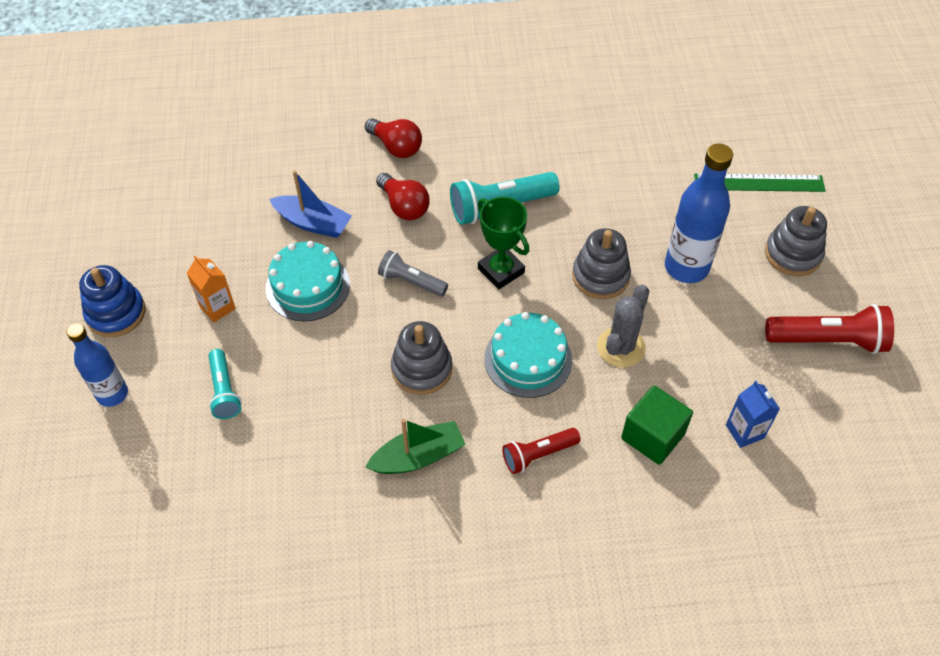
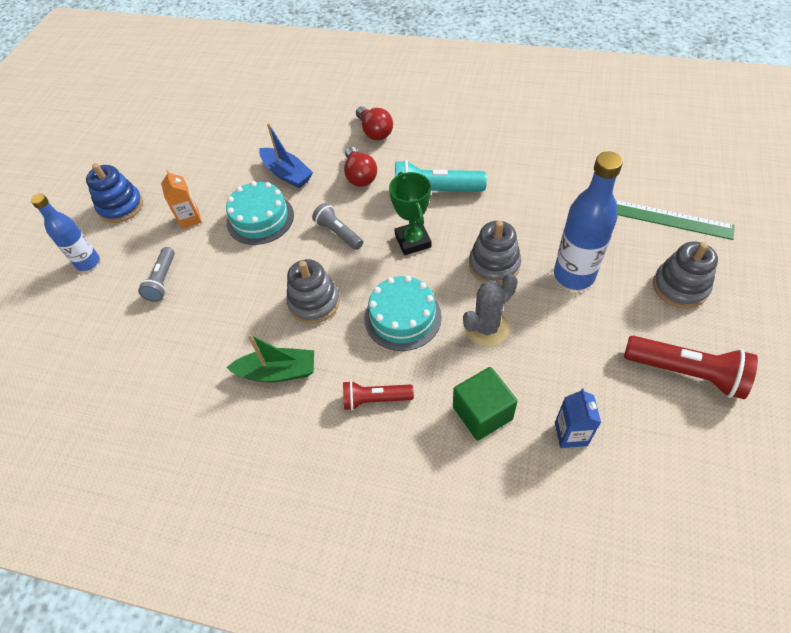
camera: 25 degrees right, 0 degrees up
turquoise flashlight [208,349,242,419] -> grey flashlight [138,247,175,302]

